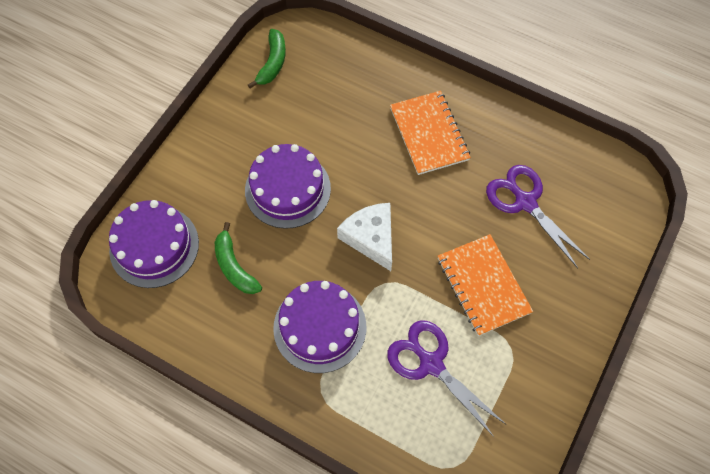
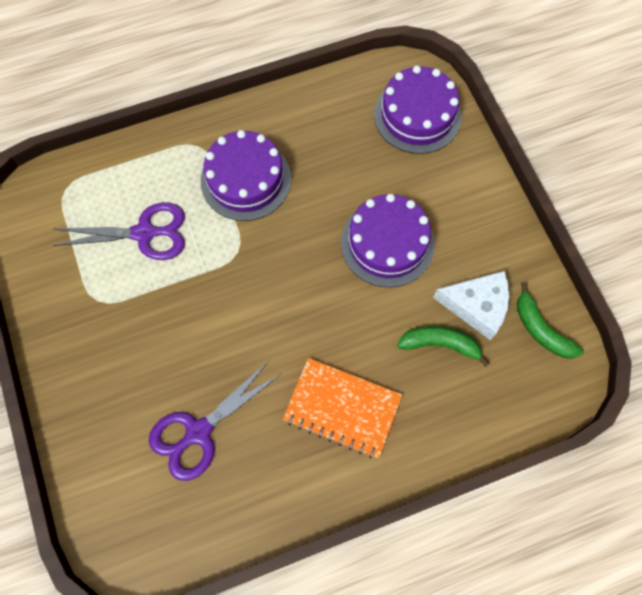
camera: 130 degrees right, 5 degrees up
green banana [215,222,262,294] -> green banana moved to [397,326,490,367]
white cheese [337,203,392,271] -> white cheese moved to [433,271,509,340]
orange notebook [438,234,533,336] -> none
purple scissors [486,165,590,268] -> purple scissors turned 135 degrees clockwise [149,362,281,481]

